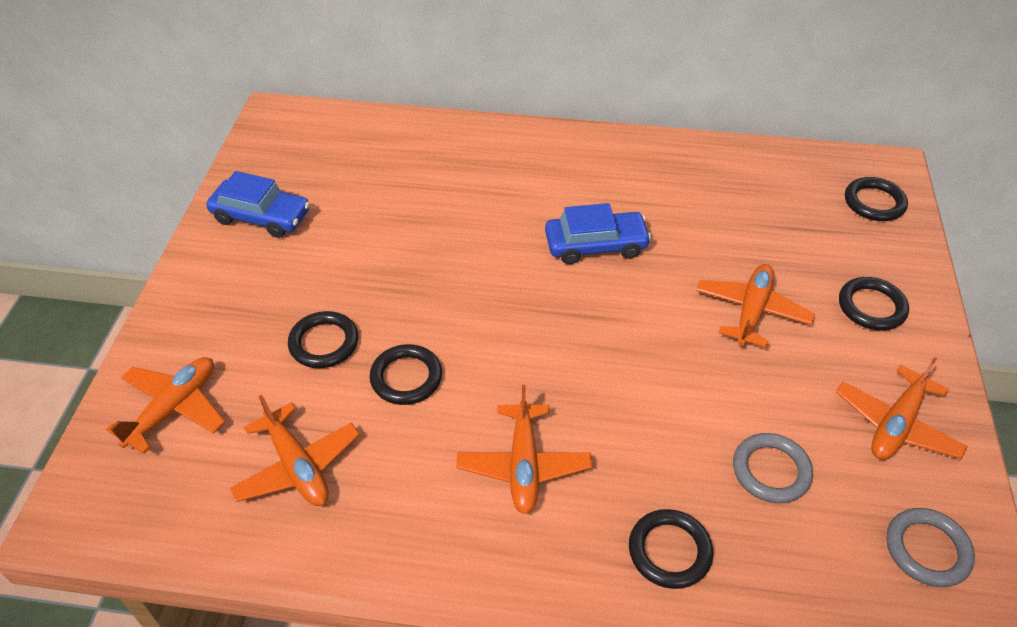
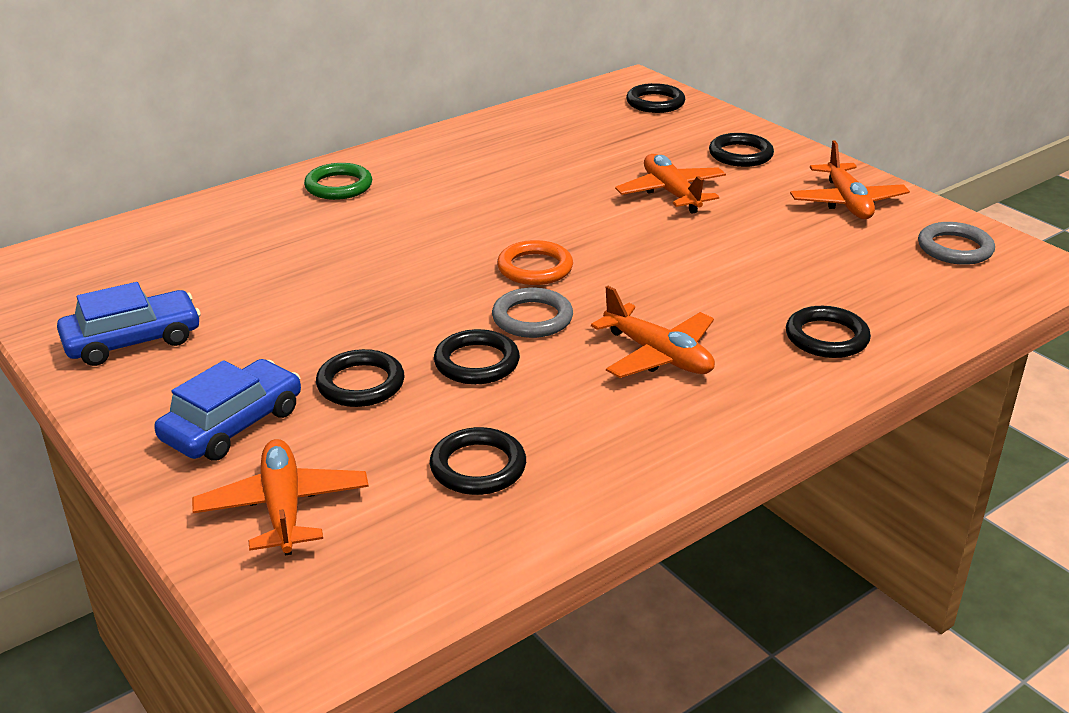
camera: 45 degrees left, 15 degrees down
orange plane [230,394,360,506] -> black ring [430,427,526,495]
blue car [545,203,651,264] -> blue car moved to [154,359,301,461]
grey ring [733,433,813,503] -> grey ring moved to [492,288,573,338]
none -> green ring [304,163,372,200]
none -> orange ring [497,240,573,285]

